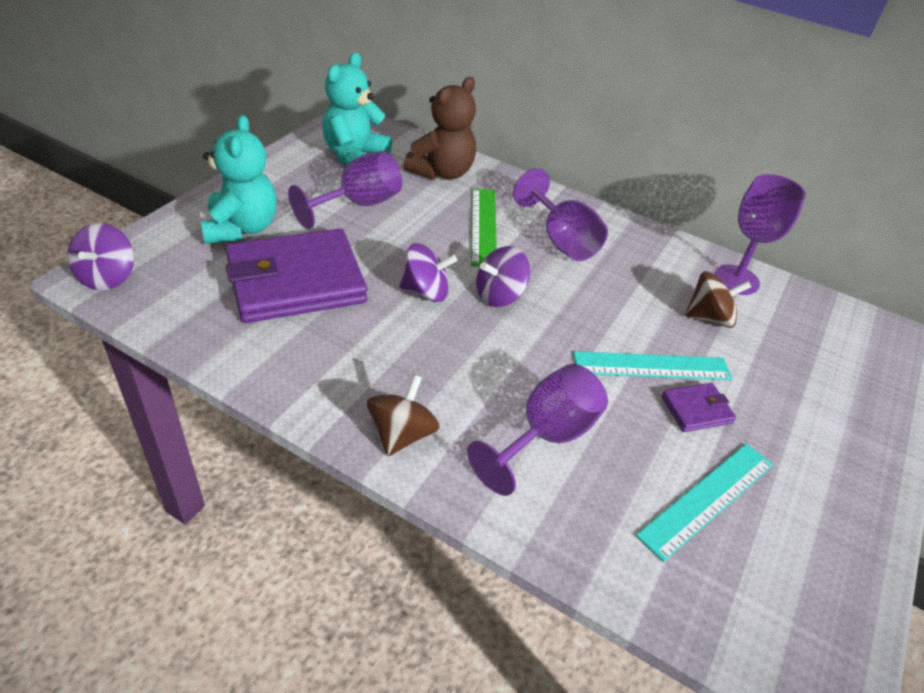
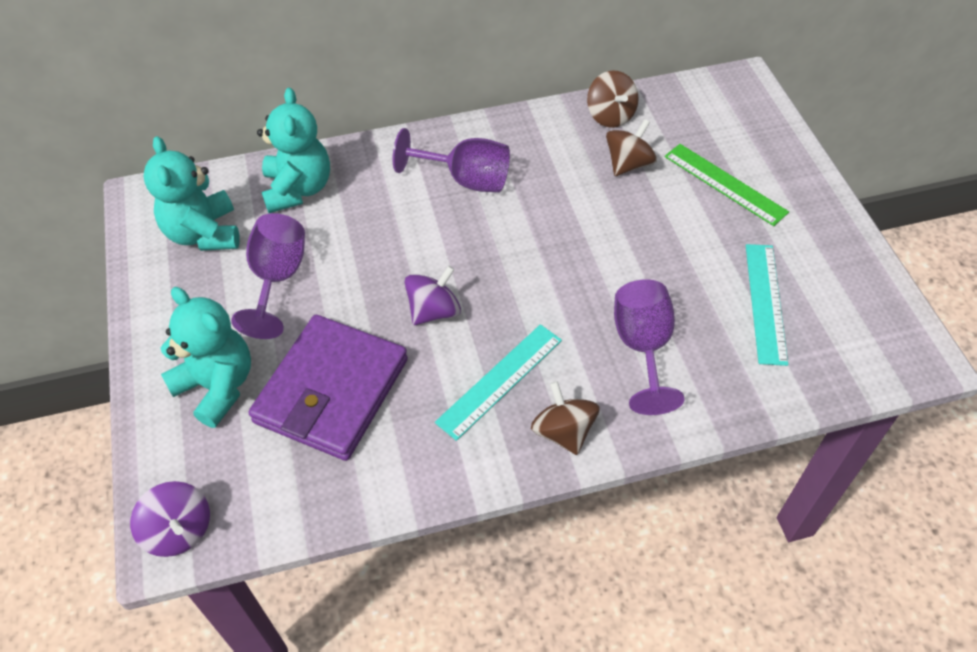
camera: 40 degrees left, 10 degrees up
brown teddy bear [403,77,476,180] -> turquoise teddy bear [257,88,330,213]
green ruler [471,188,497,267] -> green ruler moved to [665,144,789,226]
purple spinning top [476,246,530,307] -> none
turquoise ruler [573,351,732,380] -> turquoise ruler moved to [435,324,562,441]
purple wallet [662,383,736,432] -> none
purple goblet [714,174,806,295] -> brown spinning top [587,70,639,128]

